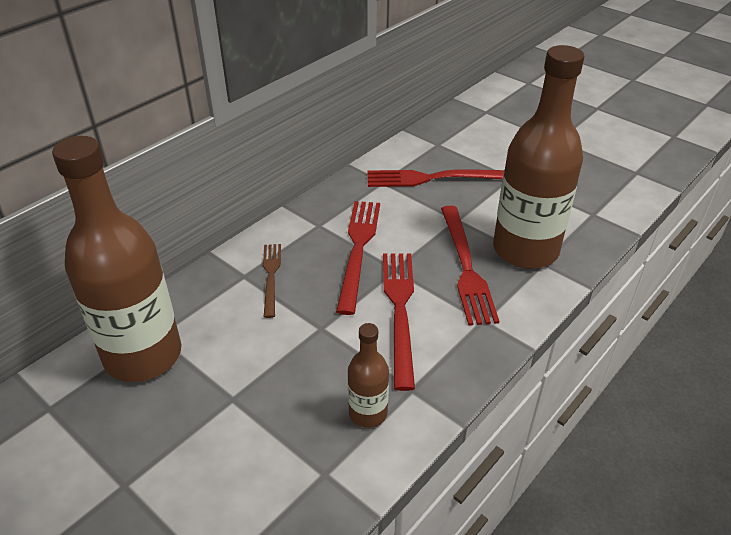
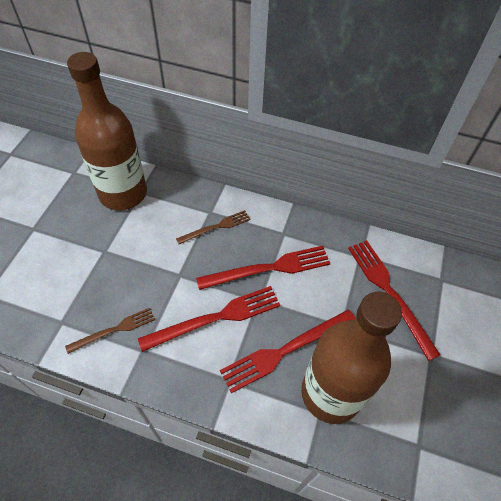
camera: 65 degrees right, 15 degrees up
brown bottle [348,323,389,428] -> brown fork [65,308,155,354]

